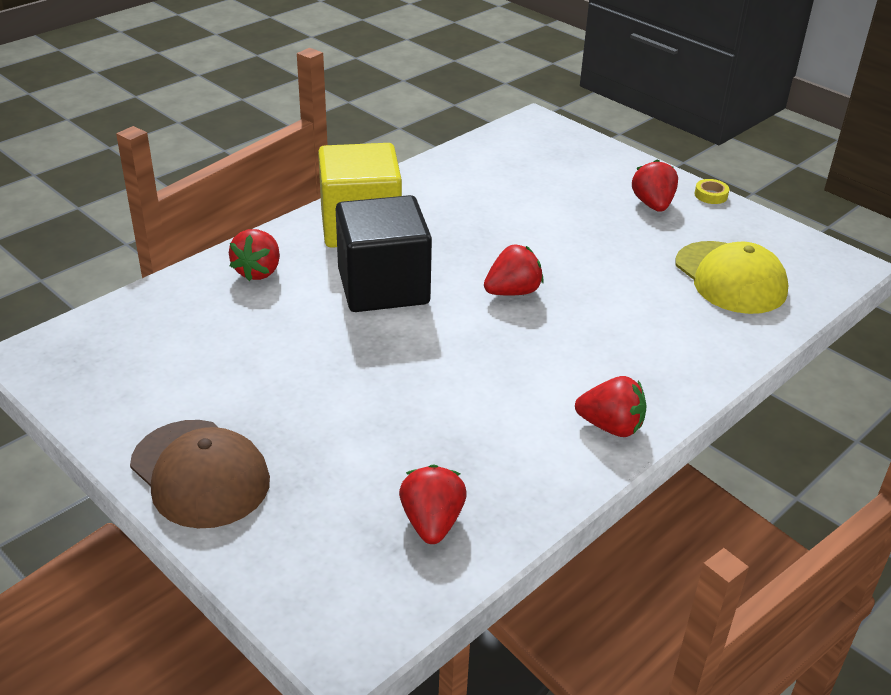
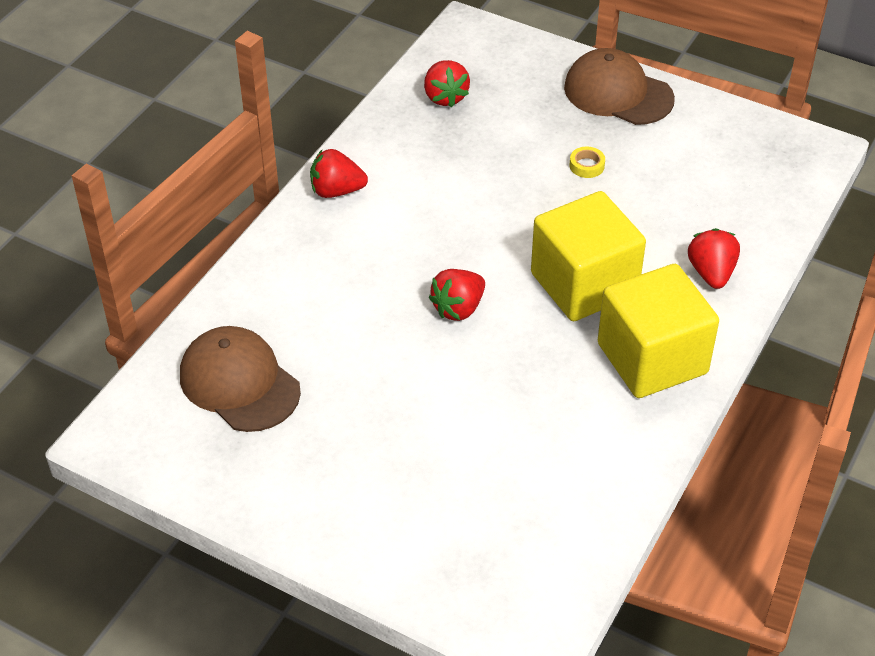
camera: 165 degrees right, 10 degrees up
black cube [336,195,432,312] -> yellow cube [531,191,646,321]
red strawberry [632,159,678,212] -> none
yellow cap [675,241,788,314] -> brown cap [180,326,301,432]
yellow tape [695,179,729,204] -> yellow tape moved to [569,147,605,178]

